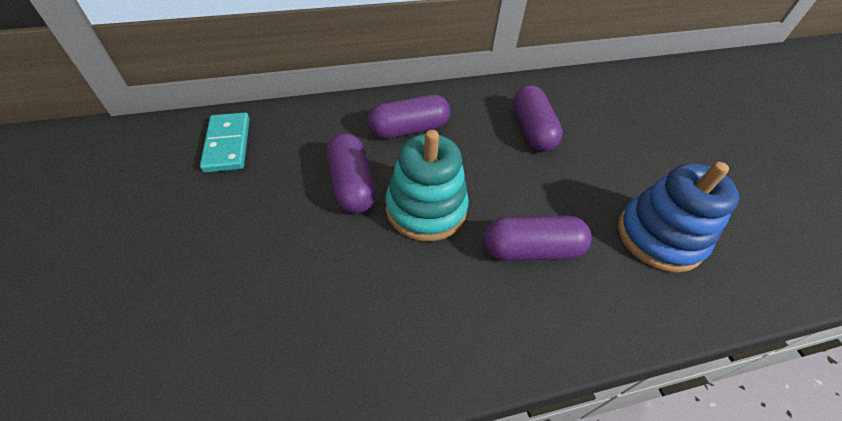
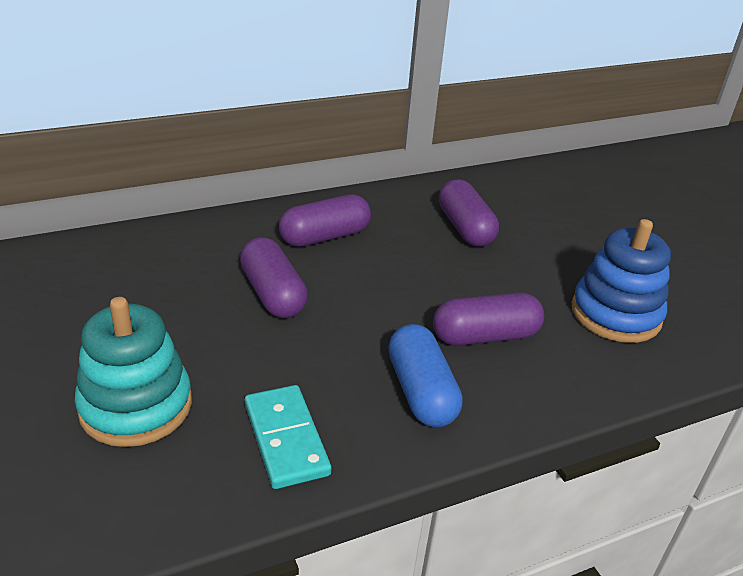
camera: 10 degrees left, 15 degrees down
turquoise domino [200,113,250,173] -> turquoise domino moved to [245,385,331,489]
turquoise stacking toy [385,130,469,241] -> turquoise stacking toy moved to [75,297,192,447]
none -> blue capsule [388,324,463,427]

